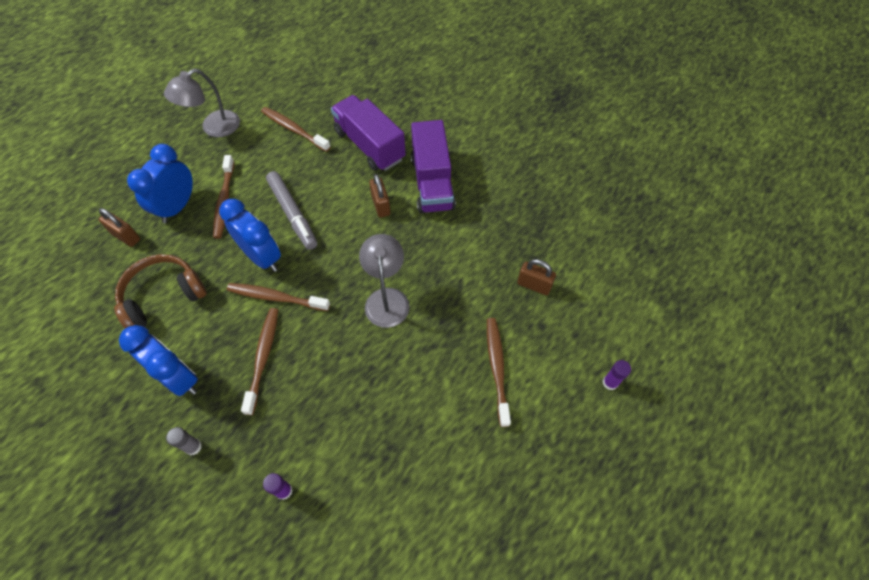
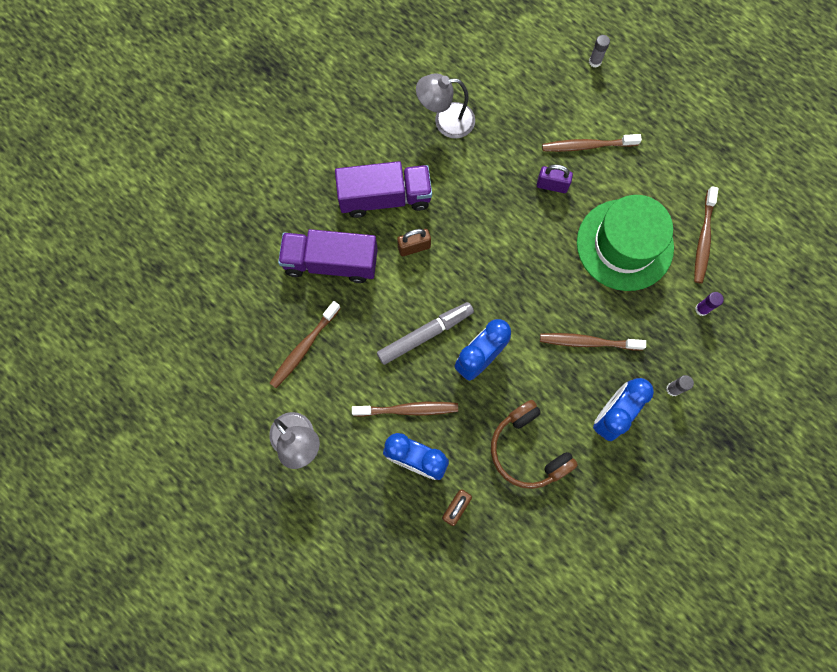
camera: 90 degrees left, 15 degrees up
brown toothbrush [227,283,330,311] -> brown toothbrush moved to [694,186,719,283]
purple truck [331,95,406,171] -> purple truck turned 45 degrees clockwise [278,229,378,283]
grey lamp [359,234,410,328] -> grey lamp moved to [416,73,475,138]
brown padlock [517,259,556,295] -> none
purple glue stick [603,360,631,390] -> grey glue stick [589,35,610,67]
none -> purple padlock [537,164,573,193]
none -> green hat [577,195,674,291]

